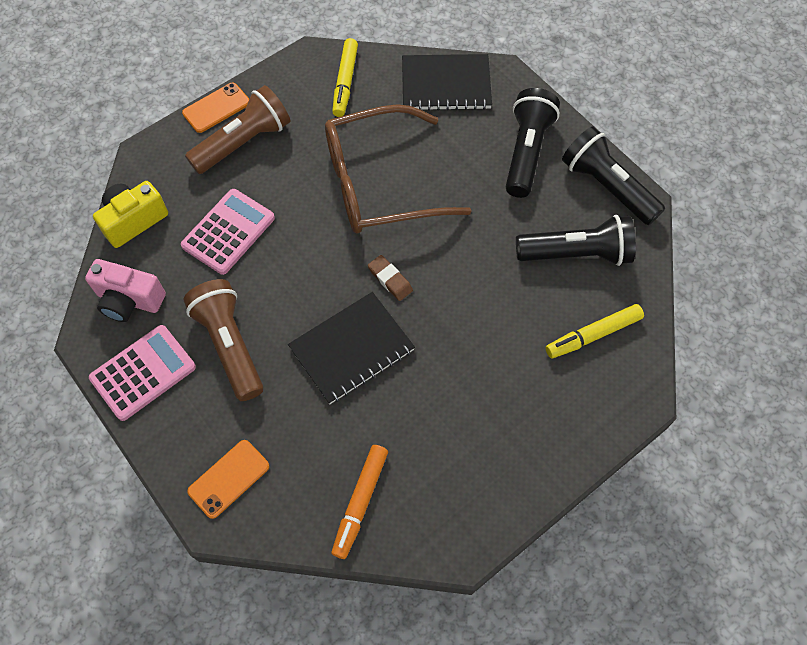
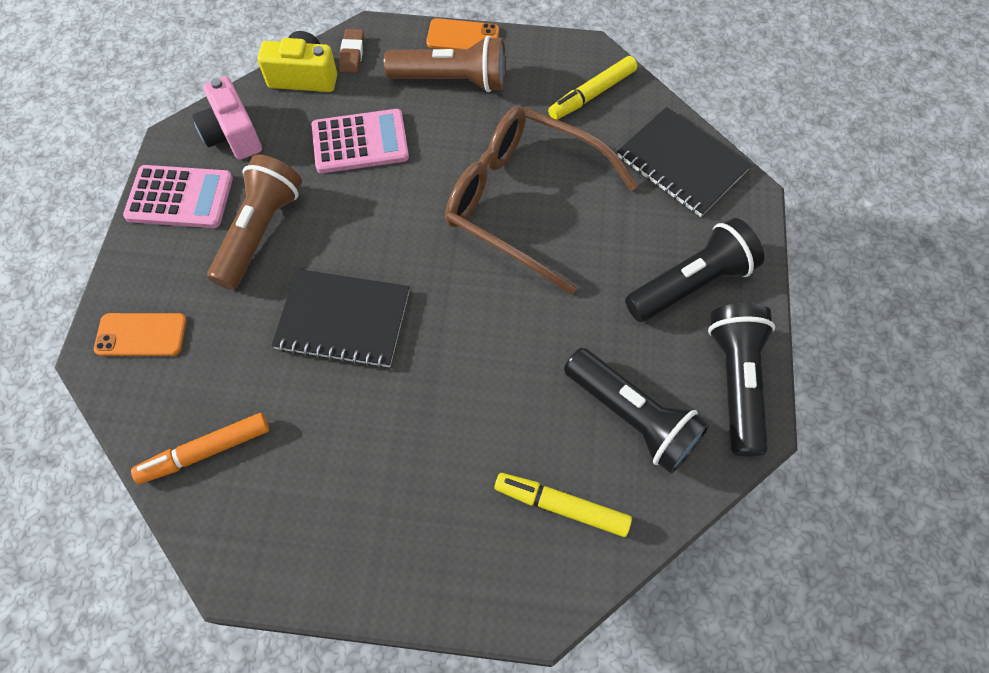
camera: 45 degrees right, 0 degrees up
brown eraser [368,255,413,301] -> brown eraser moved to [339,29,364,73]

